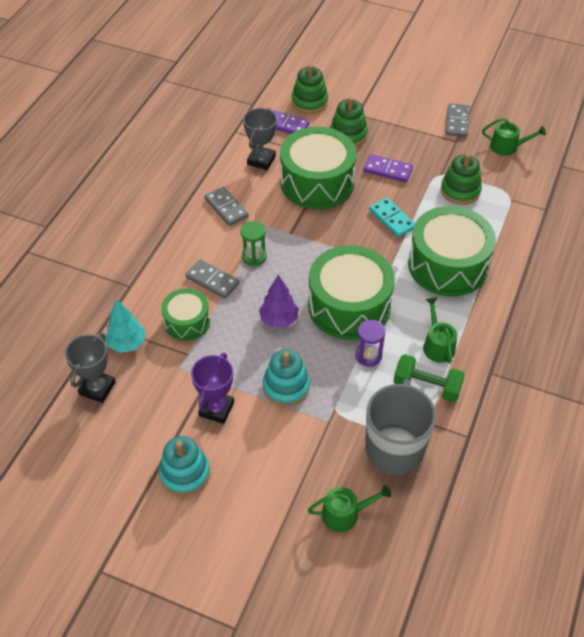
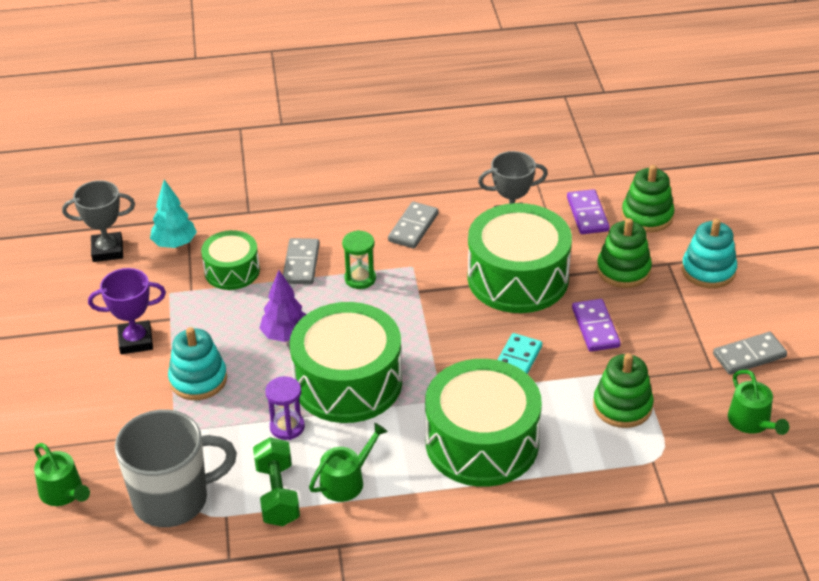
camera: 60 degrees right, 10 degrees down
turquoise stacking toy [159,436,210,496] -> turquoise stacking toy moved to [682,218,737,288]

